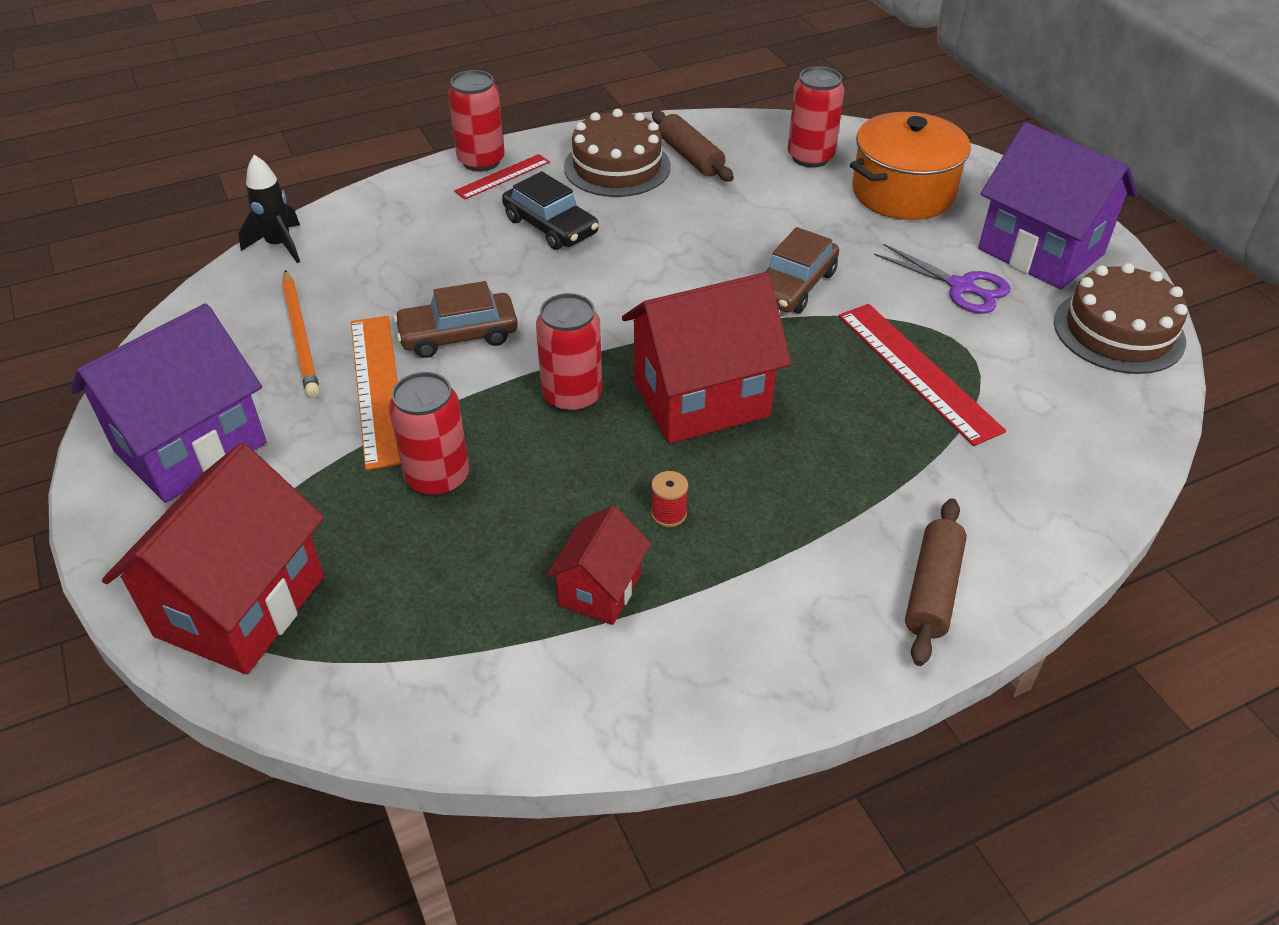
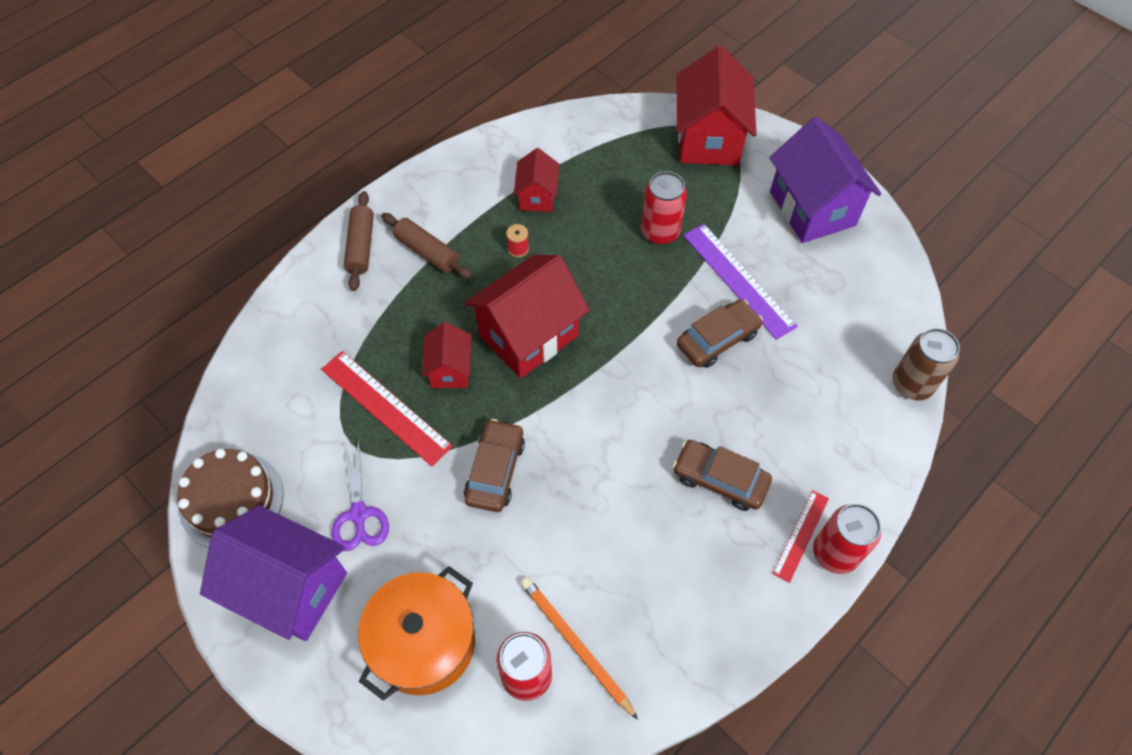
camera: 160 degrees right, 15 degrees up
purple house [71,303,267,503] -> purple house turned 45 degrees counterclockwise [769,117,881,243]
black rocket [238,155,300,263] -> brown can [892,328,960,401]
orange pencil [282,270,320,398] -> orange pencil moved to [521,577,638,720]
orange ruler [351,316,401,470] -> purple ruler [683,224,798,340]
black car [502,171,599,250] -> brown car [673,440,772,511]
red can [536,293,602,413] -> none
brown cake [564,109,671,197] -> none
brown rolling pin [652,110,734,182] -> brown rolling pin moved to [381,213,472,279]
purple scissors [874,244,1010,314] -> purple scissors turned 120 degrees counterclockwise [332,439,389,551]
none -> red house [422,322,471,388]

